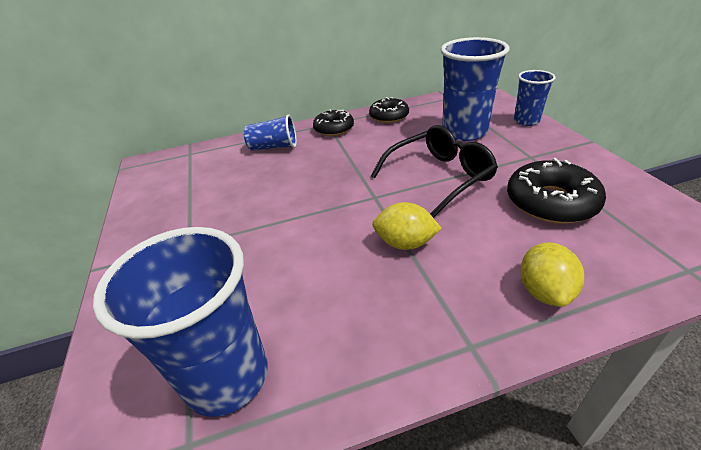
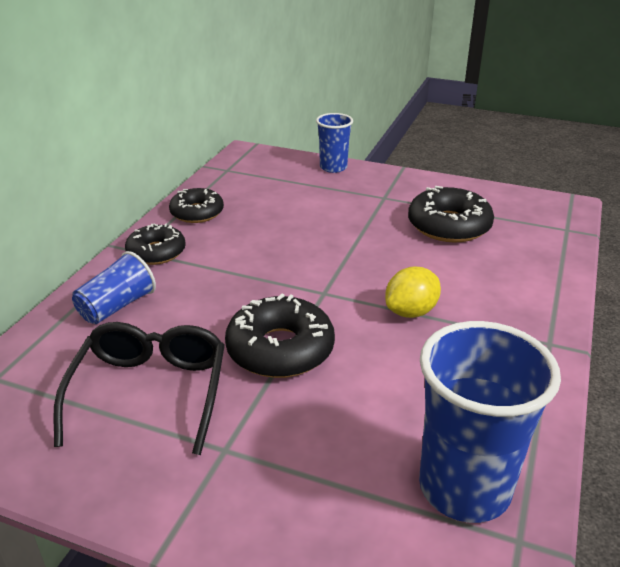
camera: 55 degrees left, 5 degrees down
black glasses [371,125,498,218] -> black glasses moved to [53,322,225,455]
blue cup [441,37,510,141] -> none
yellow lemon [520,242,584,307] -> none
none -> black donut [225,294,335,378]

